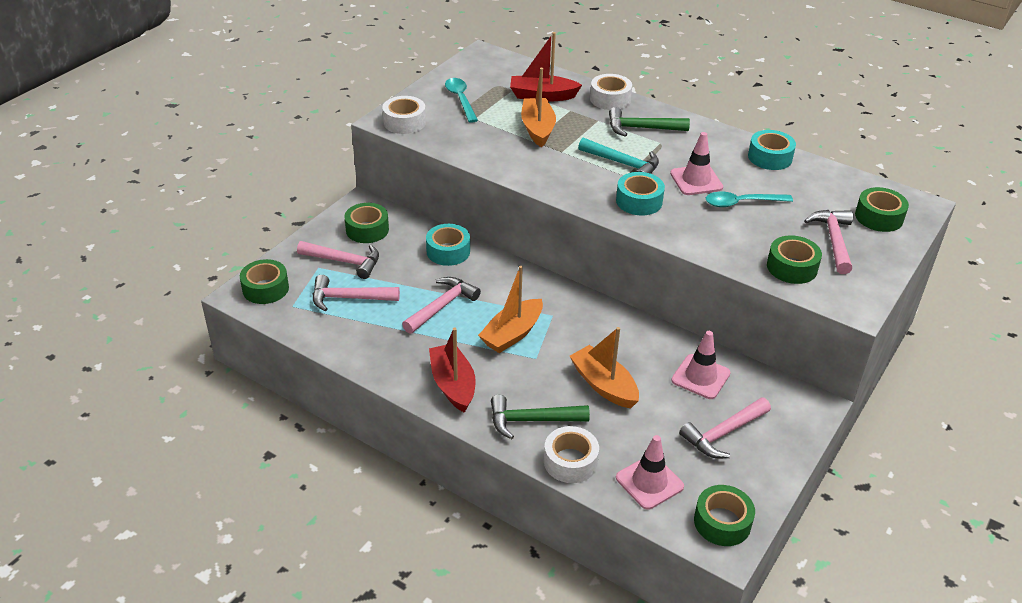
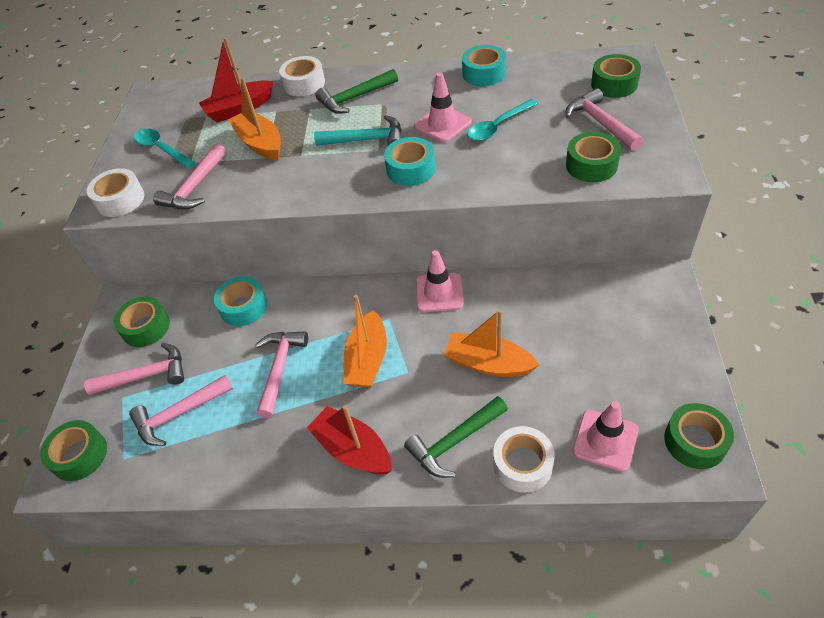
camera: 25 degrees left, 10 degrees up
pink traffic cone [671,331,731,399] -> pink traffic cone moved to [416,250,464,312]
pink hammer [679,397,771,458] -> pink hammer moved to [153,143,226,209]

